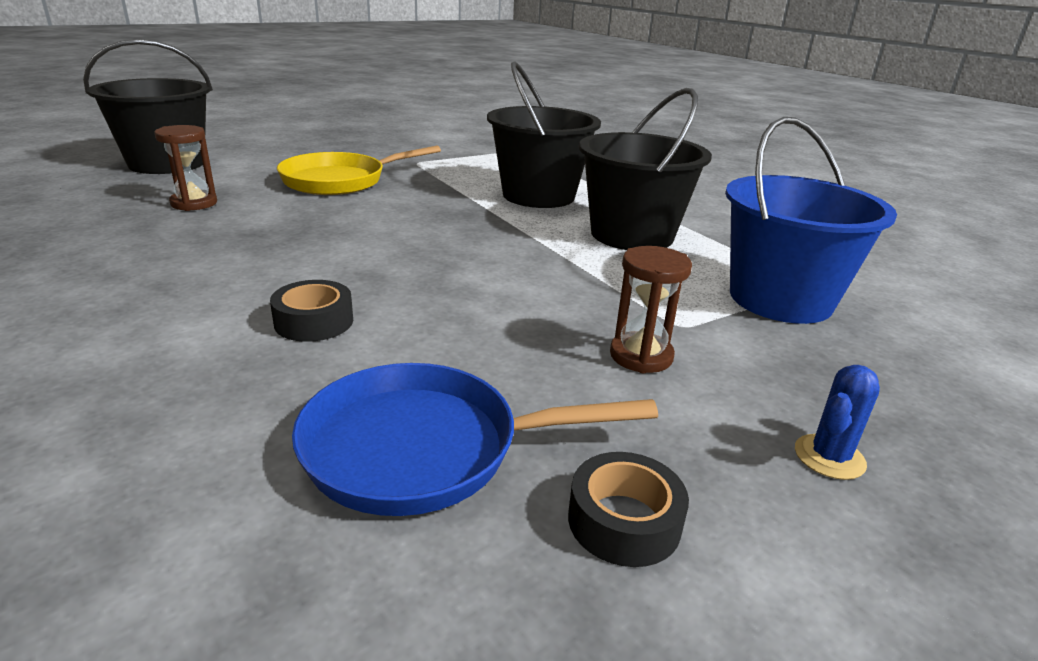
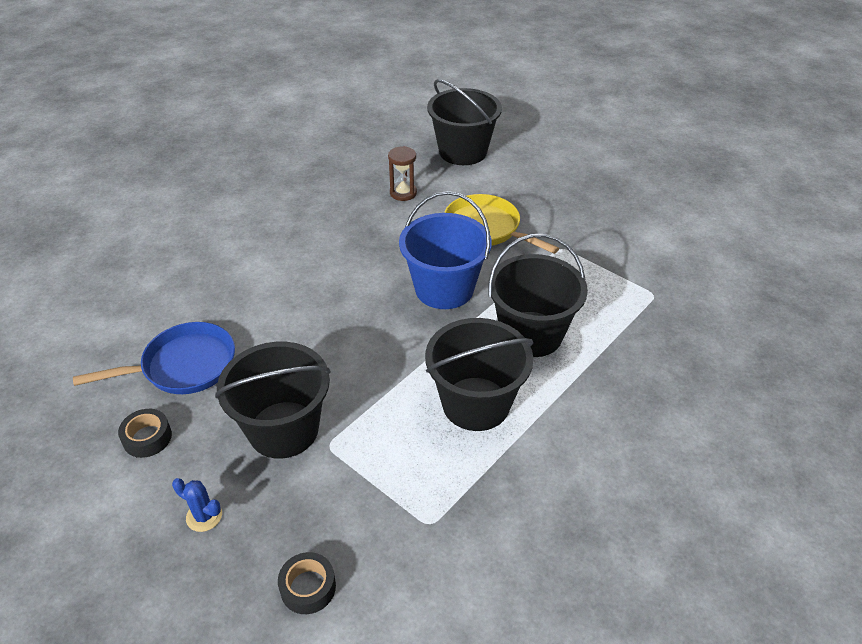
camera: 75 degrees right, 15 degrees up
black tape [270,280,353,342] -> black tape moved to [278,552,336,614]
blue pan [292,363,658,516] -> blue pan turned 90 degrees clockwise [73,322,235,394]
brown hourglass [610,246,692,373] -> black bucket [215,342,331,459]
blue bucket [725,117,897,324] -> blue bucket moved to [399,191,492,309]

